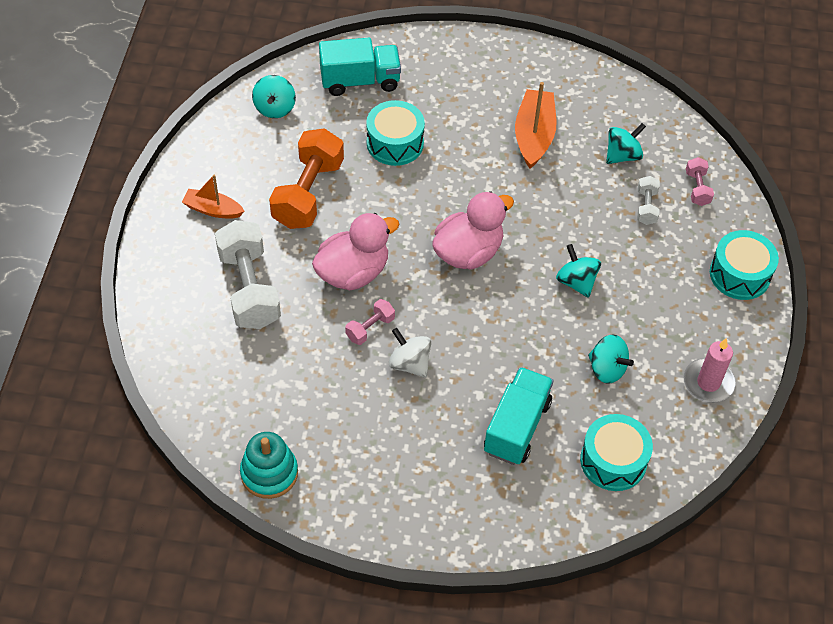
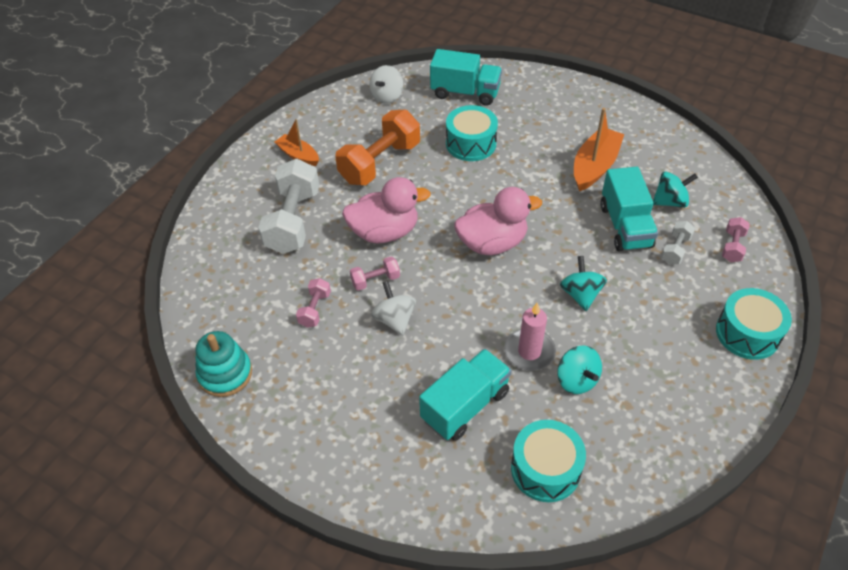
camera: 25 degrees right, 5 degrees down
turquoise spinning top [252,75,296,118] -> white spinning top [369,65,403,104]
pink candle [683,338,736,403] -> pink candle moved to [504,303,556,371]
none -> pink dumbbell [296,278,331,328]
none -> turquoise truck [600,167,658,251]

